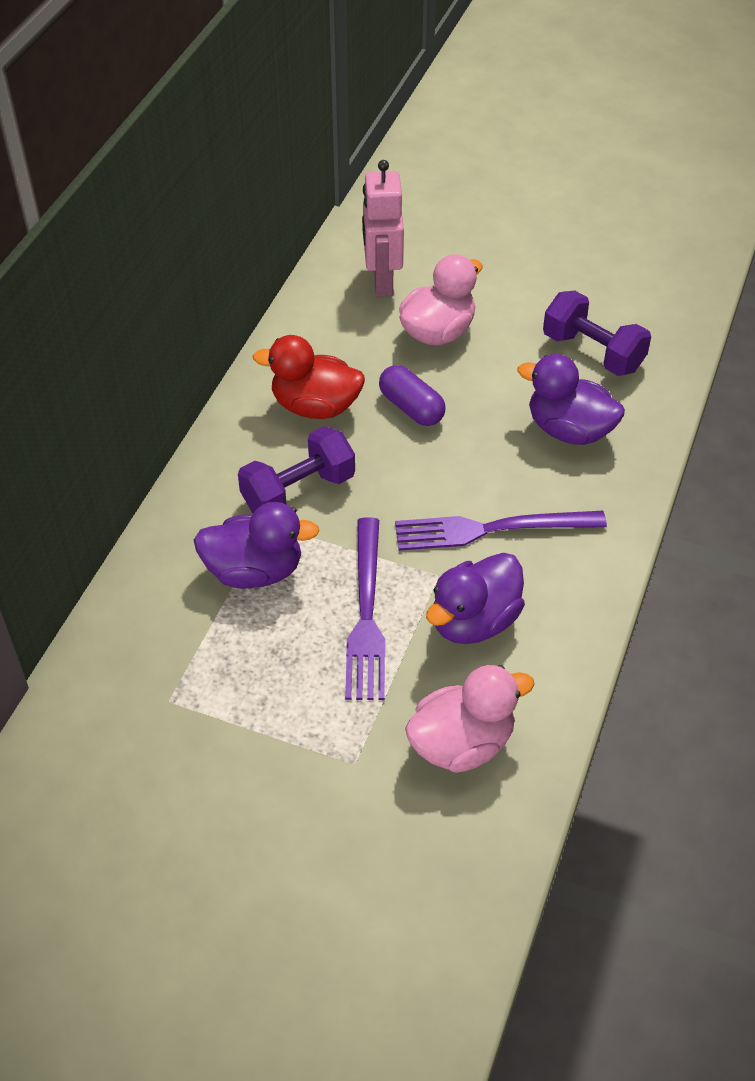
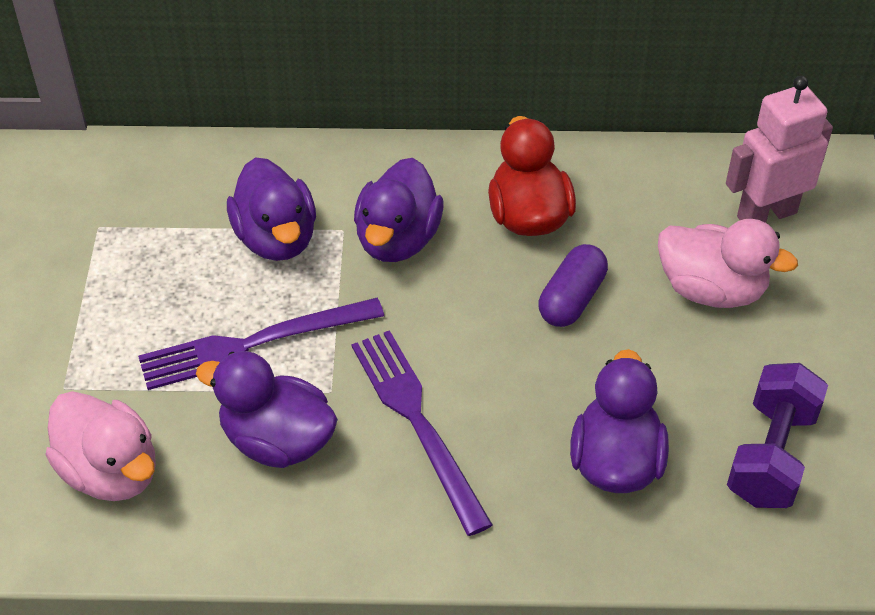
camera: 70 degrees right, 0 degrees up
purple dumbbell [238,426,355,513] -> purple duck [354,158,443,262]

